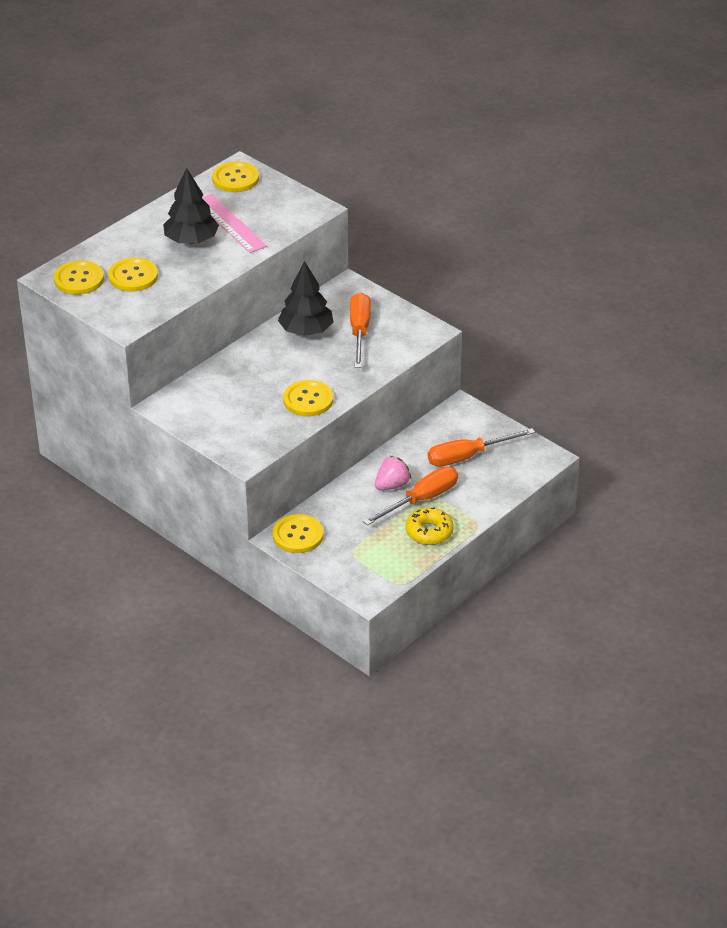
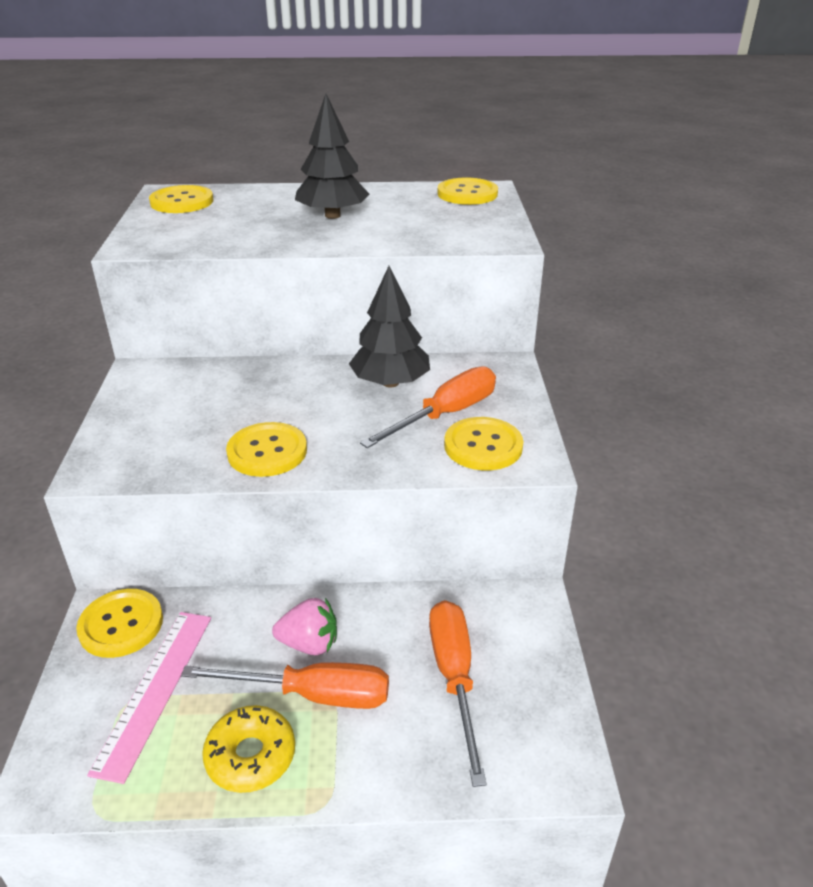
camera: 45 degrees right, 5 degrees down
yellow button [108,258,158,292] -> yellow button moved to [444,417,523,470]
pink ruler [202,194,267,253] -> pink ruler moved to [87,612,211,784]
orange screwdriver [428,428,535,467] -> orange screwdriver turned 60 degrees clockwise [429,600,487,787]

